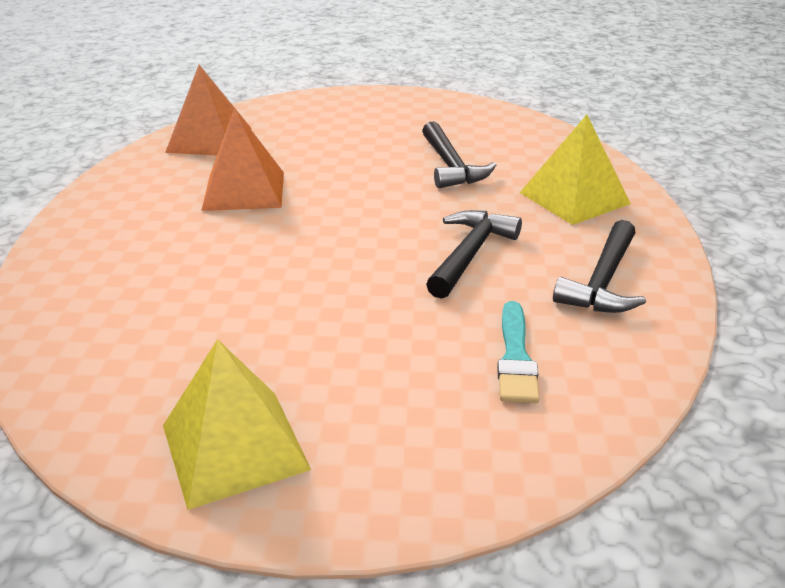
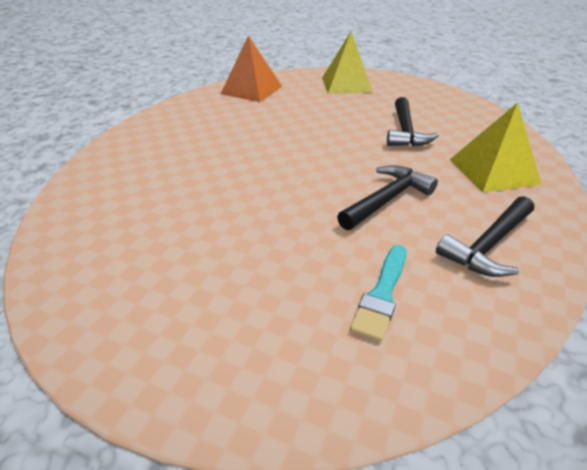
camera: 20 degrees right, 5 degrees up
yellow pyramid [163,339,311,510] -> yellow pyramid moved to [322,32,373,94]
orange pyramid [201,108,284,211] -> none

